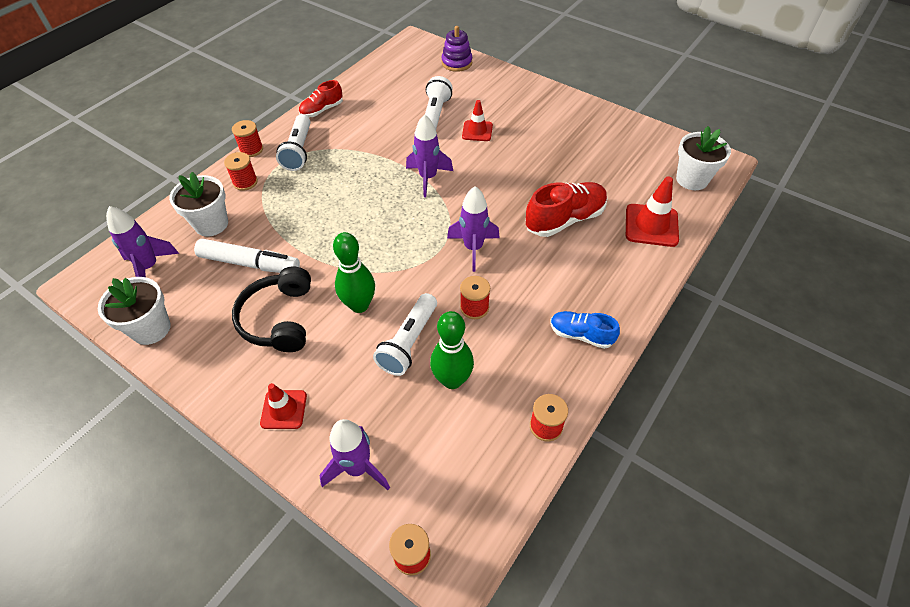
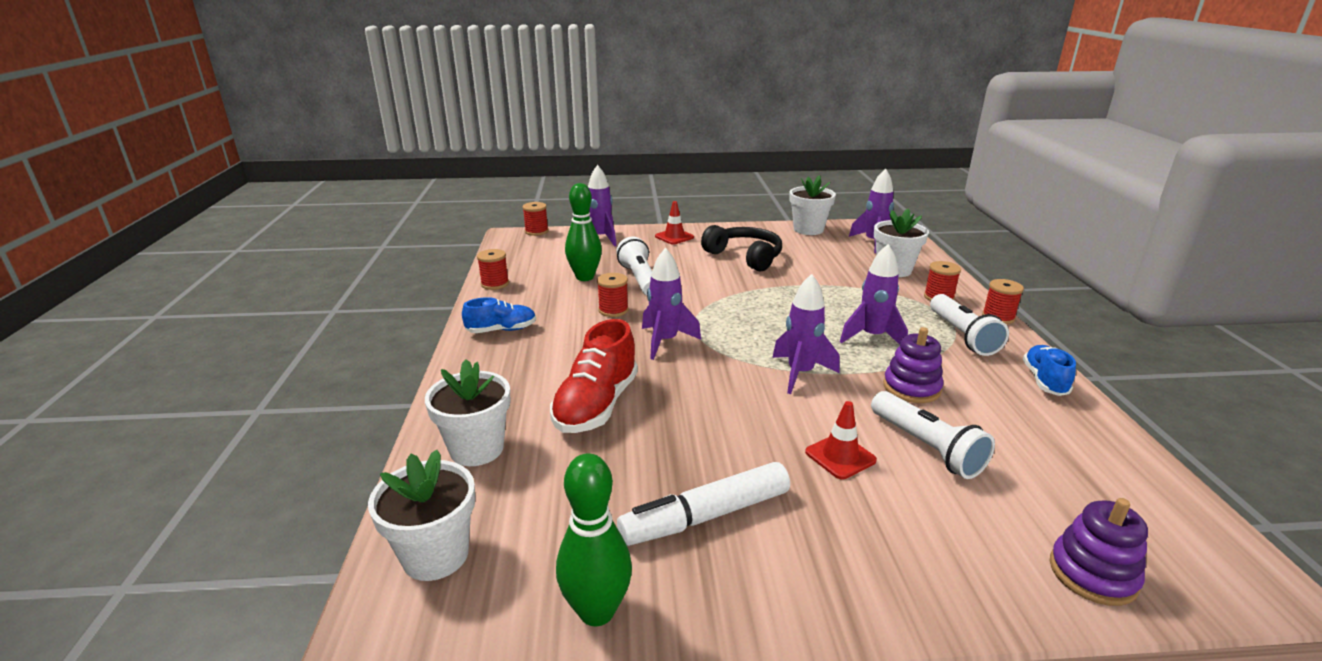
camera: 140 degrees right, 25 degrees down
white marker [194,239,300,273] -> white marker moved to [617,462,790,546]
white flashlight [276,114,311,171] -> white flashlight turned 150 degrees counterclockwise [930,294,1009,356]
red shoe [299,80,343,117] -> blue shoe [1023,345,1076,396]
green bowling pin [333,232,375,313] -> green bowling pin moved to [556,453,632,626]
red traffic cone [626,176,679,247] -> white flower pot [425,359,511,466]
none -> purple rocket [840,244,908,345]
none -> purple stacking toy [883,327,943,403]

